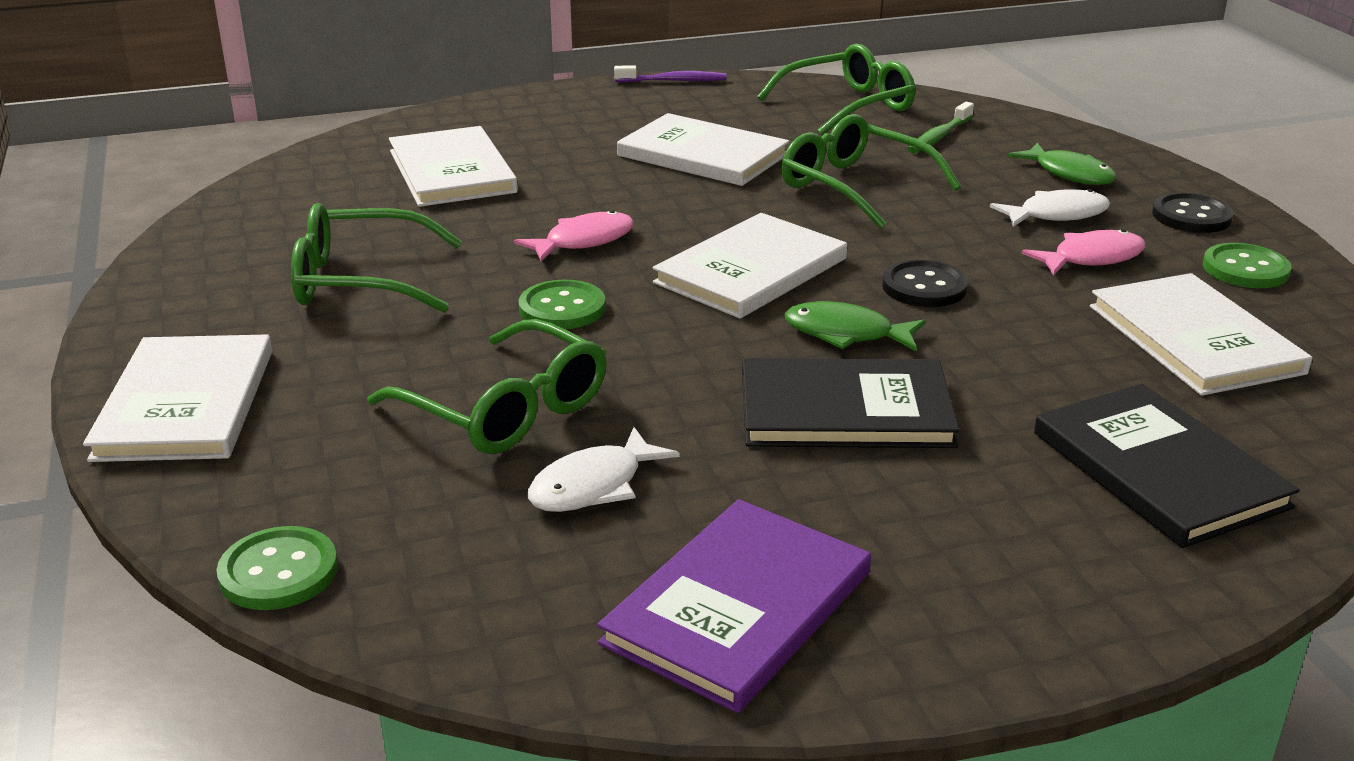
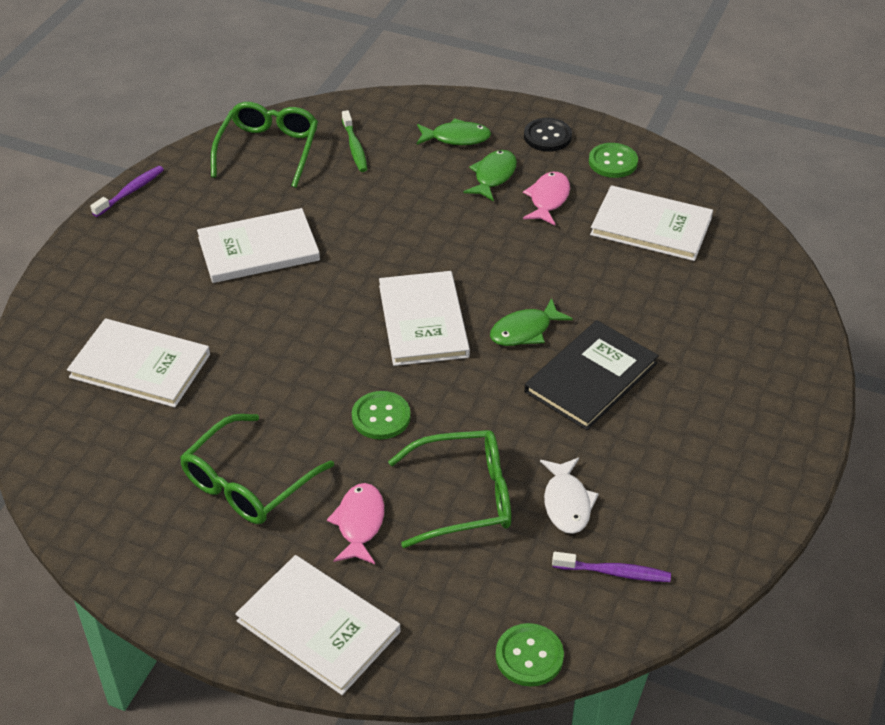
camera: 50 degrees left, 15 degrees up
pink fish [514,210,634,262] -> pink fish moved to [327,483,384,564]
purple book [597,499,871,713] -> none
green glasses [781,114,961,229] -> none
black button [882,260,968,307] -> none
white fish [990,189,1110,227] -> green fish [463,150,517,202]
black book [1034,384,1300,548] -> none
none -> purple toothbrush [552,552,671,582]

